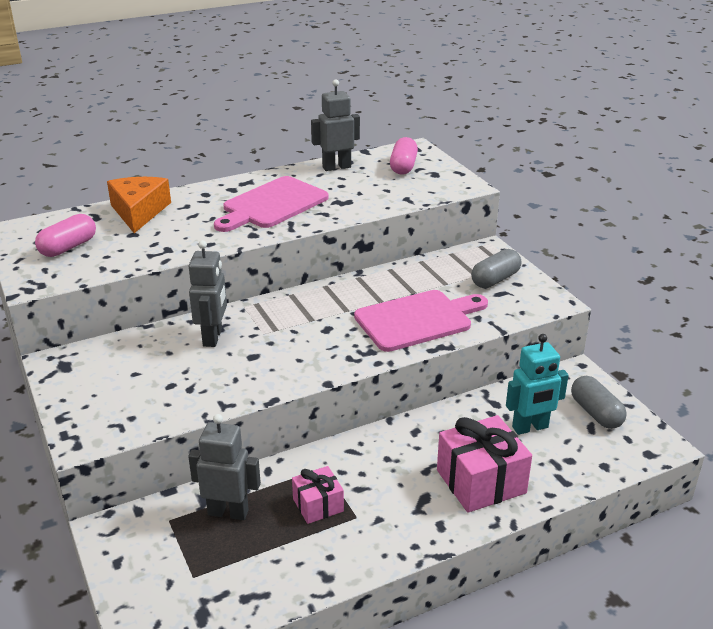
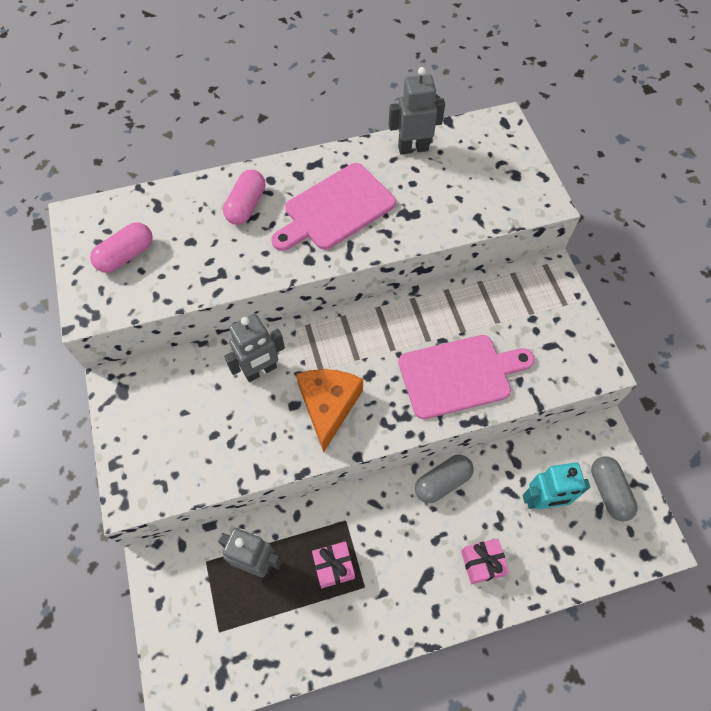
camera: 10 degrees right, 30 degrees up
orange cheese [107,177,171,233] -> orange cheese moved to [296,369,363,453]
grey robot [189,240,227,347] -> grey robot turned 45 degrees clockwise [224,314,285,382]
pink capsule [390,137,418,175] -> pink capsule moved to [223,170,265,225]
pink gift [437,415,532,513] -> pink gift [461,538,509,584], size x0.57
grey capsule [471,249,521,288] -> grey capsule moved to [415,455,474,503]

